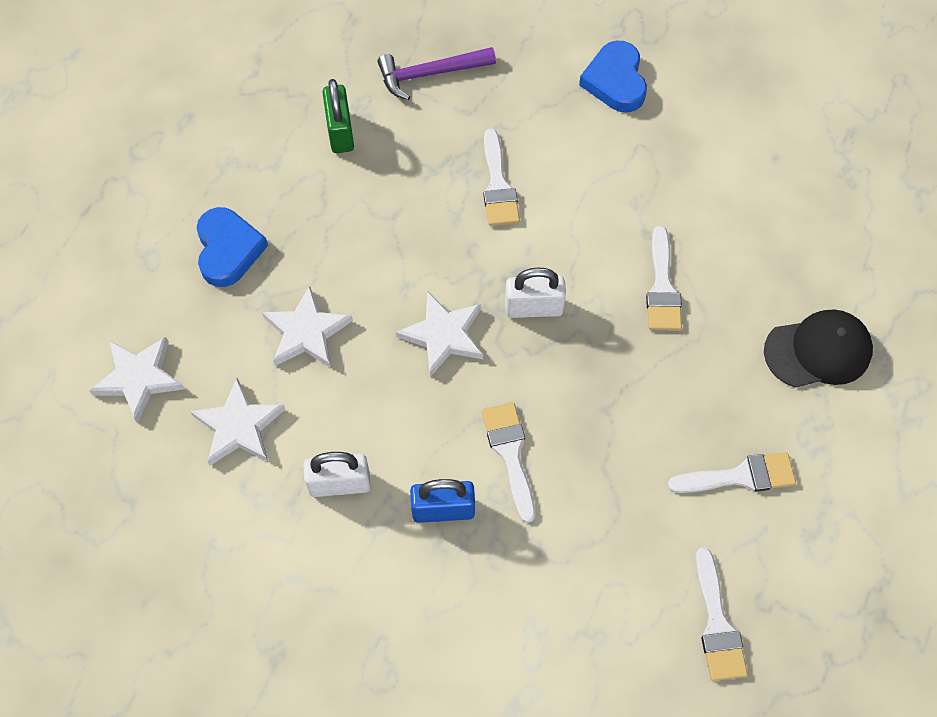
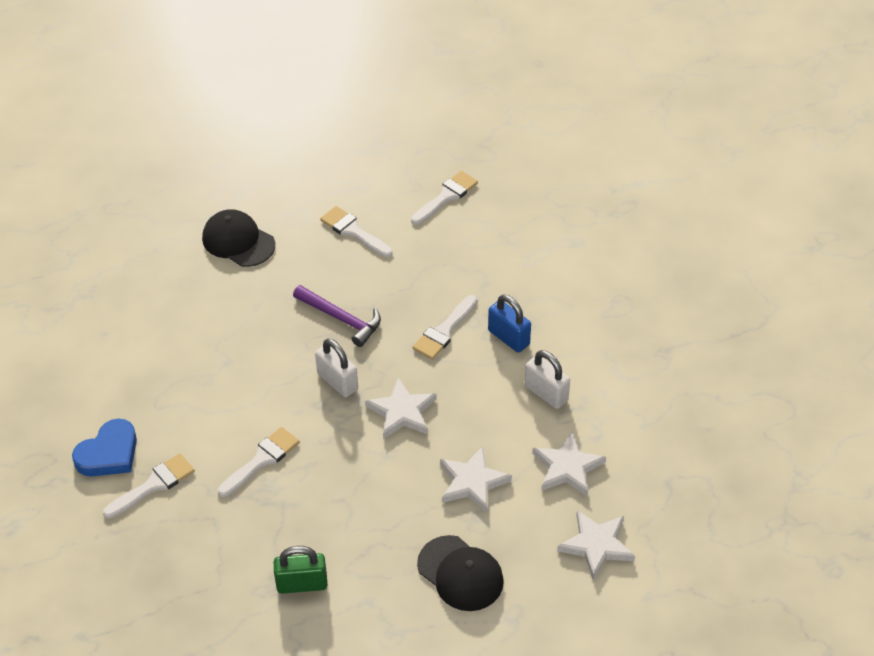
camera: 130 degrees left, 15 degrees down
blue heart [196,207,268,287] -> black cap [417,535,504,611]
green padlock [322,79,354,153] -> green padlock turned 45 degrees clockwise [274,546,327,594]
purple hammer [377,47,496,100] -> purple hammer moved to [293,285,381,347]
white brush [646,226,682,330] -> white brush moved to [103,453,195,519]

